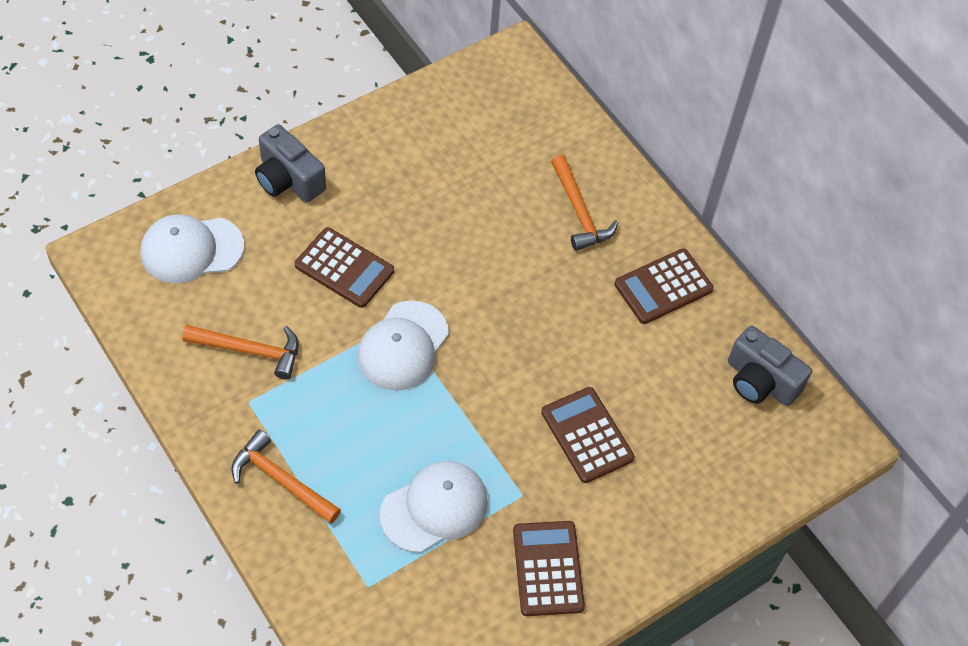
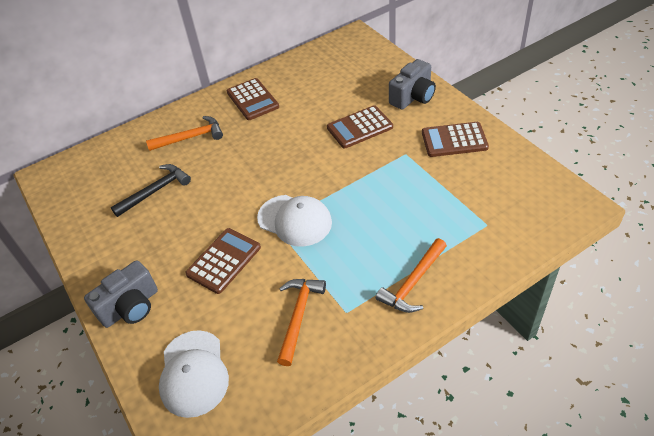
camera: 80 degrees left, 10 degrees down
white cap [380,461,488,553] -> none
grey camera [728,326,812,406] -> grey camera moved to [389,59,436,110]
none -> black hammer [111,164,191,217]

